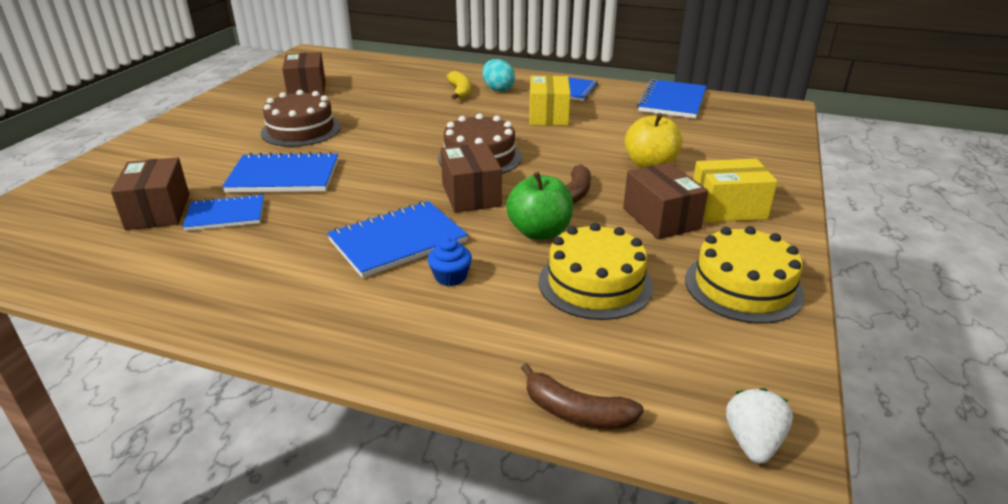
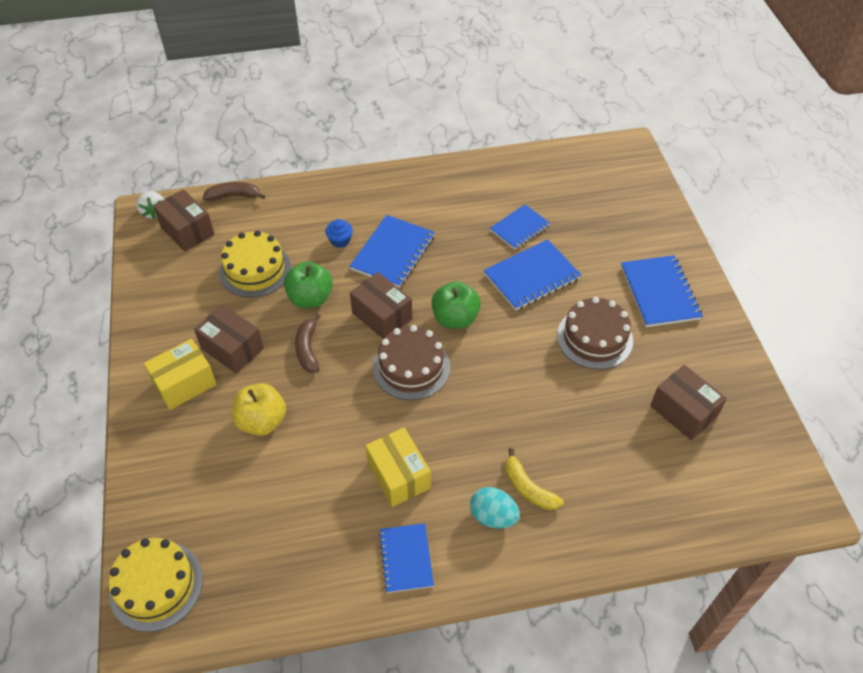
camera: 150 degrees right, 20 degrees up
brown box [111,157,189,230] -> brown box moved to [153,189,214,251]
blue notebook [637,79,707,119] -> blue notebook moved to [621,255,703,327]
yellow cake [685,226,805,323] -> yellow cake moved to [108,538,203,632]
none -> green apple [431,281,481,329]

